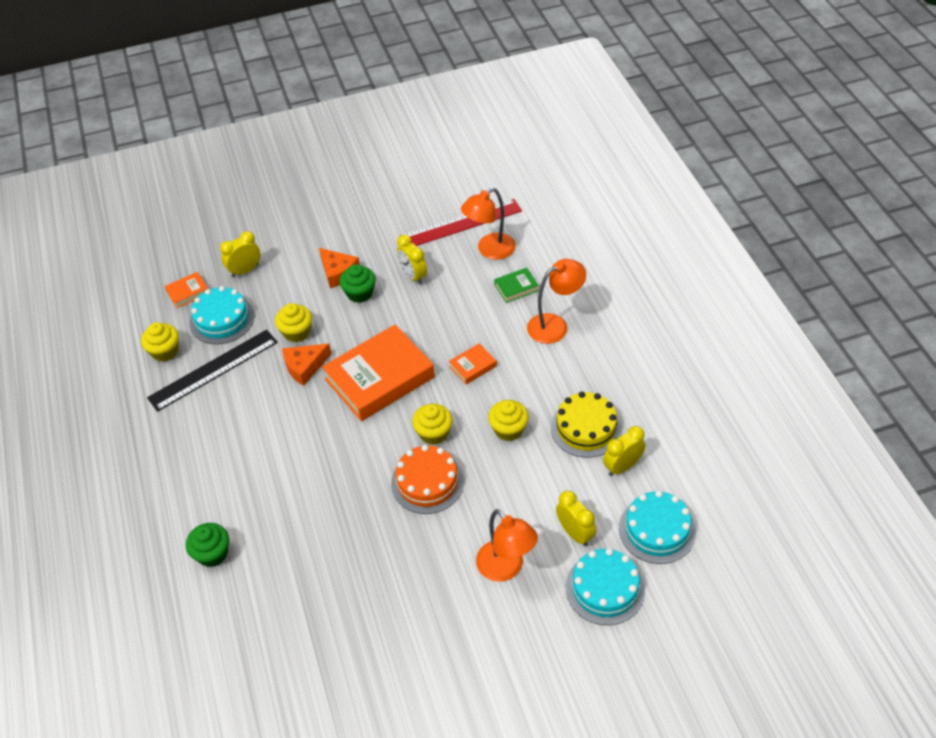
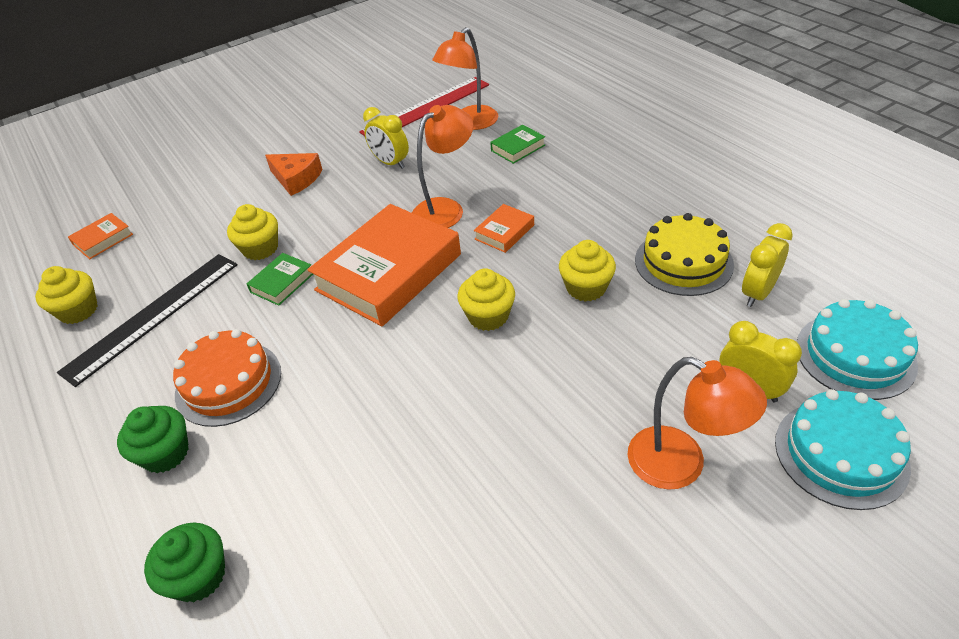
camera: 15 degrees left, 5 degrees down
turquoise cake [190,286,254,344] -> none
yellow clock [220,231,260,277] -> none
orange cheese [282,344,331,386] -> green book [247,253,313,306]
green cupcake [340,264,376,303] -> green cupcake moved to [117,406,189,473]
orange cake [391,445,464,514] -> orange cake moved to [173,329,281,427]
orange lamp [527,259,586,344] -> orange lamp moved to [412,105,474,228]

